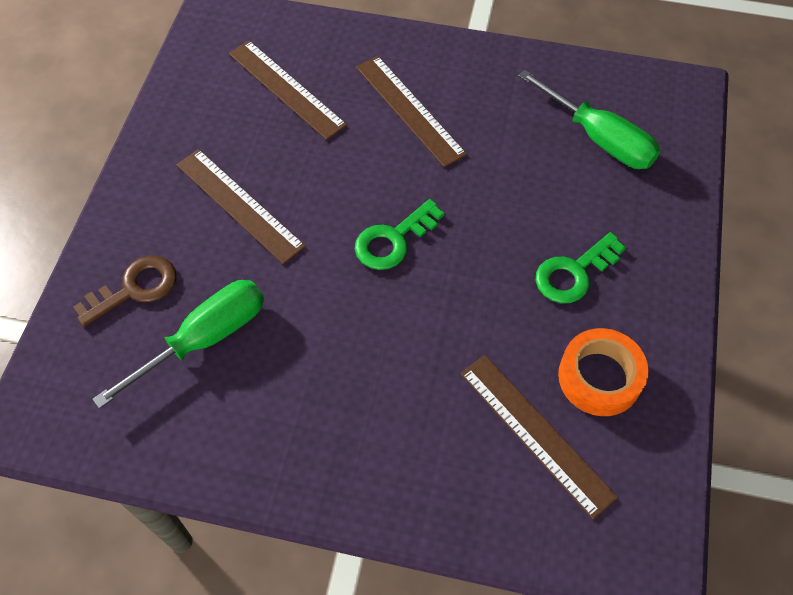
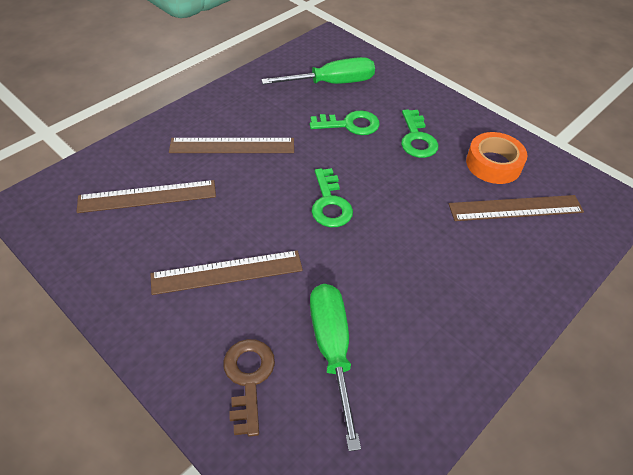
camera: 60 degrees left, 10 degrees down
none -> green key [310,110,380,135]

